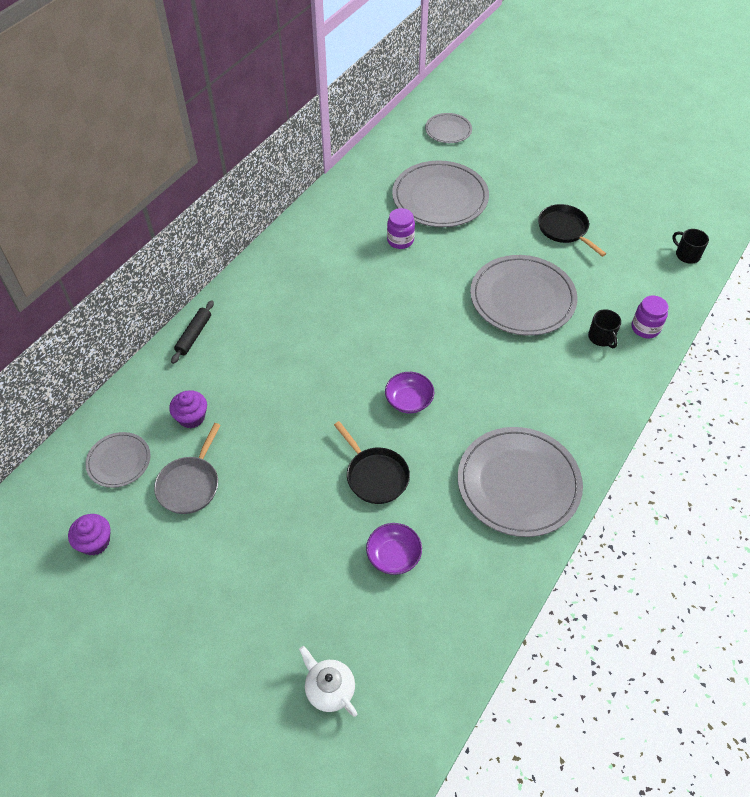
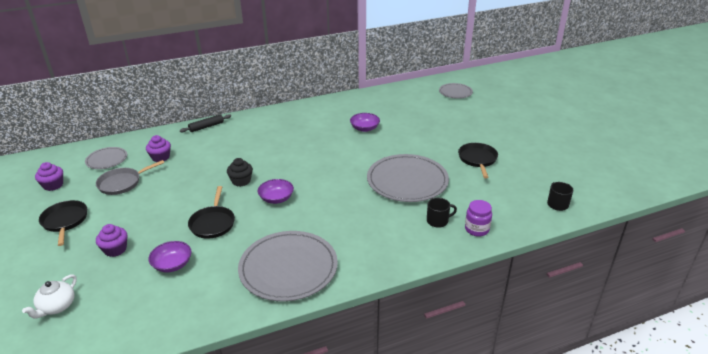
camera: 35 degrees right, 20 degrees down
white teapot [299,646,357,717] -> white teapot turned 150 degrees counterclockwise [22,274,77,319]
purple jar [387,208,415,249] -> purple bowl [350,113,380,132]
grey plate [392,160,489,227] -> none
black mug [588,309,621,348] -> black mug turned 120 degrees counterclockwise [427,198,457,228]
none -> black pan [39,200,87,246]
none -> purple cupcake [96,224,127,257]
none -> black cupcake [227,158,253,187]

